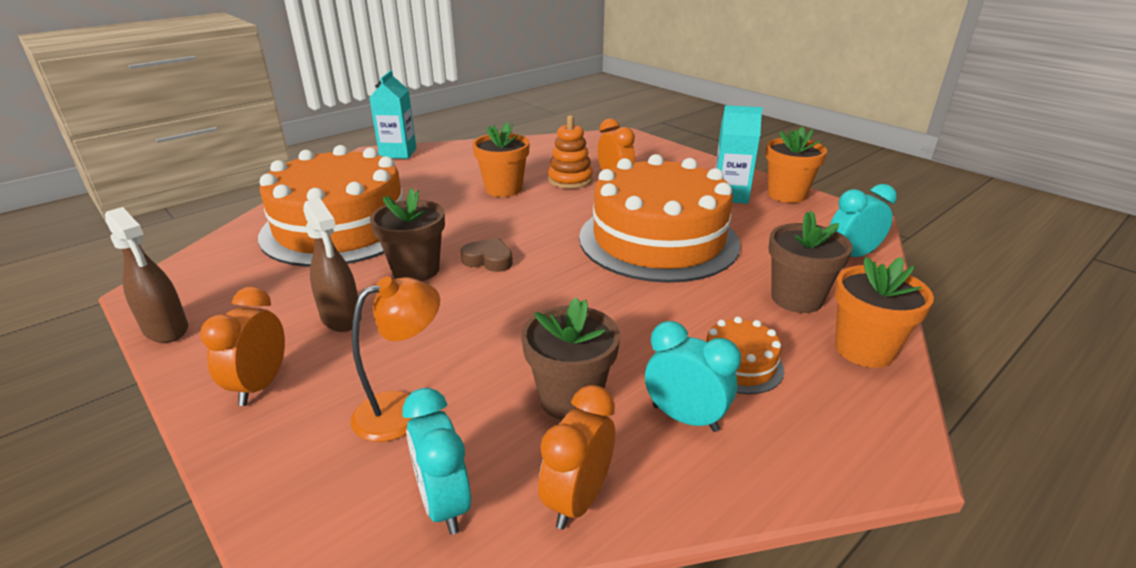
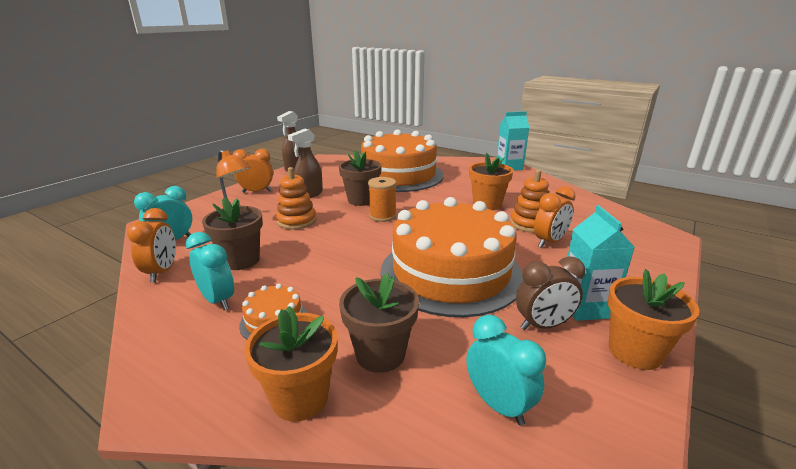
camera: 75 degrees right, 5 degrees down
brown heart [460,238,513,272] -> orange spool [368,177,396,222]
orange clock [538,385,615,530] -> orange clock turned 75 degrees clockwise [127,208,176,282]
turquoise clock [645,321,741,432] -> turquoise clock turned 60 degrees counterclockwise [186,232,234,310]
none -> orange stacking toy [276,167,316,230]
none -> brown clock [516,257,585,330]

